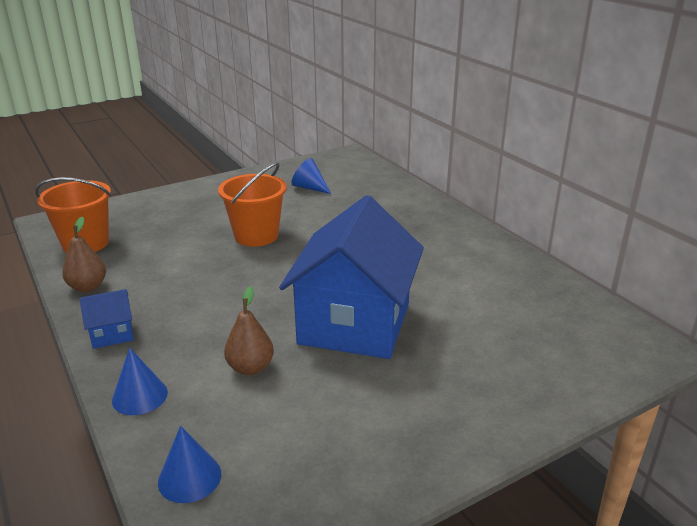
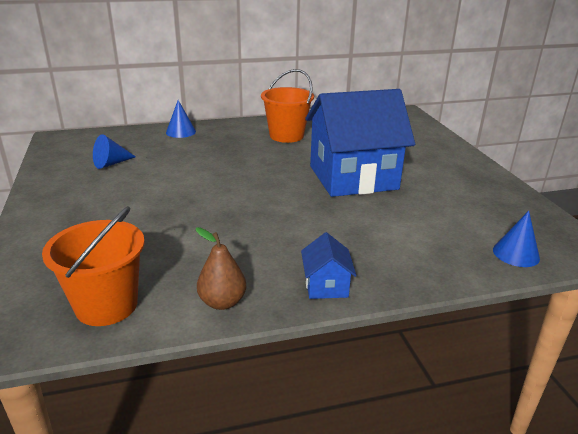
camera: 75 degrees left, 0 degrees up
blue cone [112,348,168,415] -> blue cone moved to [166,100,196,138]
orange bucket [218,162,287,247] -> orange bucket moved to [261,69,314,143]
brown pear [224,286,274,375] -> none
blue house [279,195,424,359] -> blue house turned 45 degrees counterclockwise [305,89,415,197]

